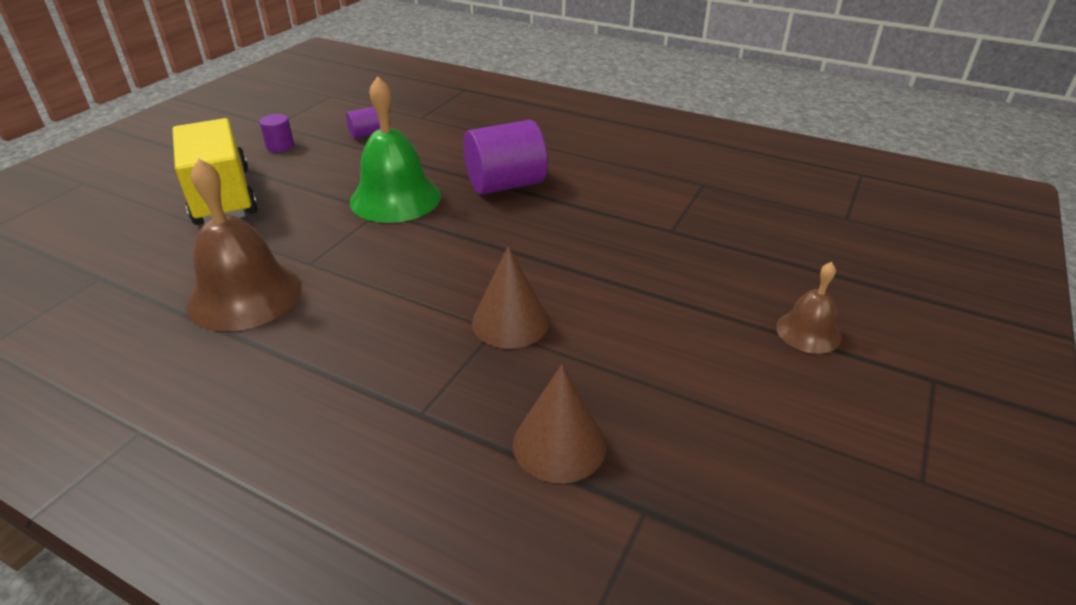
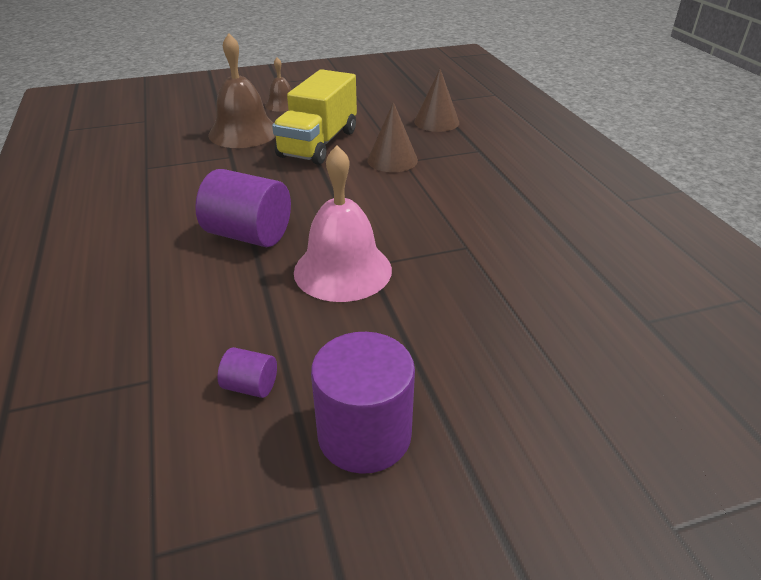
camera: 135 degrees left, 0 degrees up
yellow truck [172,118,258,225] -> yellow truck moved to [272,69,357,165]
brown bell [186,159,301,331] -> brown bell moved to [208,33,276,148]
purple cylinder [259,114,294,152] -> purple cylinder [311,332,415,474], size x2.08
green bell [350,76,441,223] -> pink bell [294,145,392,302]

